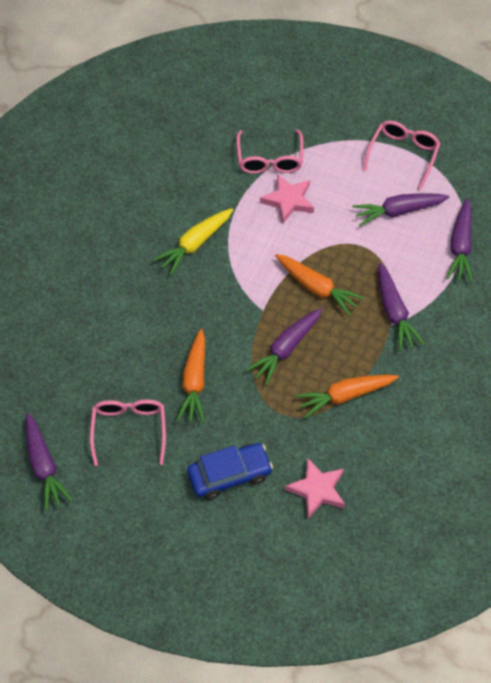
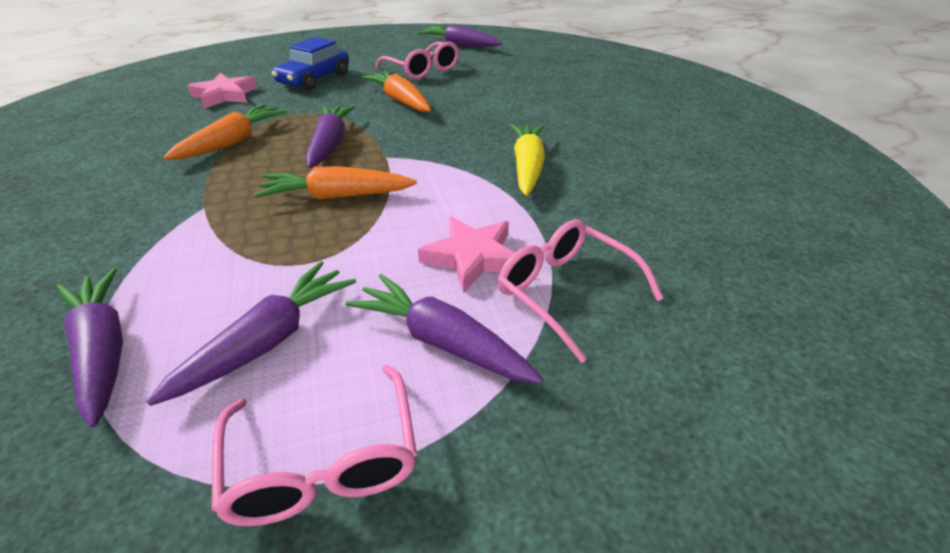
camera: 140 degrees right, 20 degrees down
purple carrot [378,263,425,351] -> purple carrot moved to [345,274,543,384]

